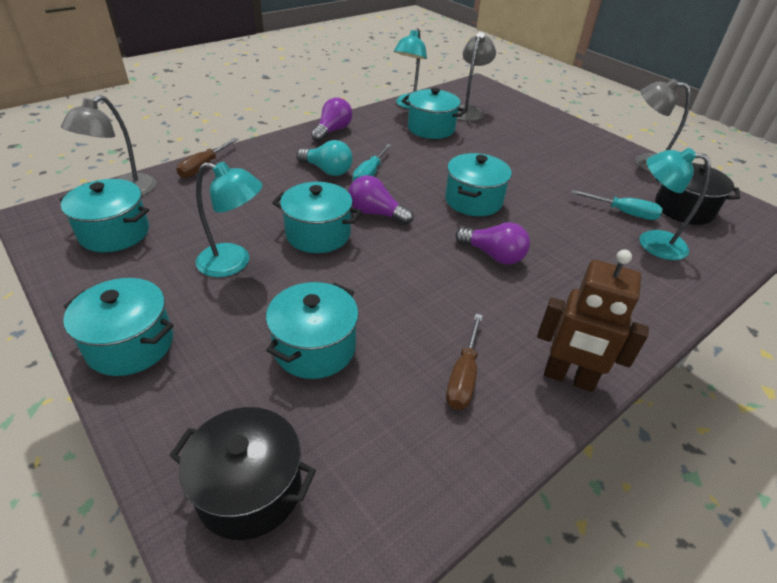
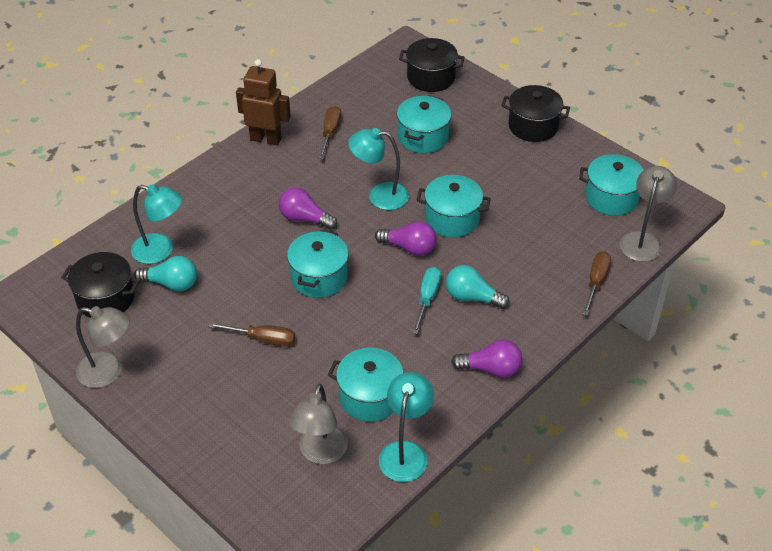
camera: 175 degrees right, 5 degrees up
turquoise pot [63,278,174,376] -> black pot [501,85,570,142]
turquoise lamp [196,162,263,277] -> turquoise lamp moved to [348,128,409,210]
purple light bulb [311,97,352,142] -> purple light bulb turned 105 degrees counterclockwise [451,340,522,378]
turquoise screwdriver [571,190,663,220] -> turquoise light bulb [134,256,197,291]
none -> brown screwdriver [208,323,295,347]

